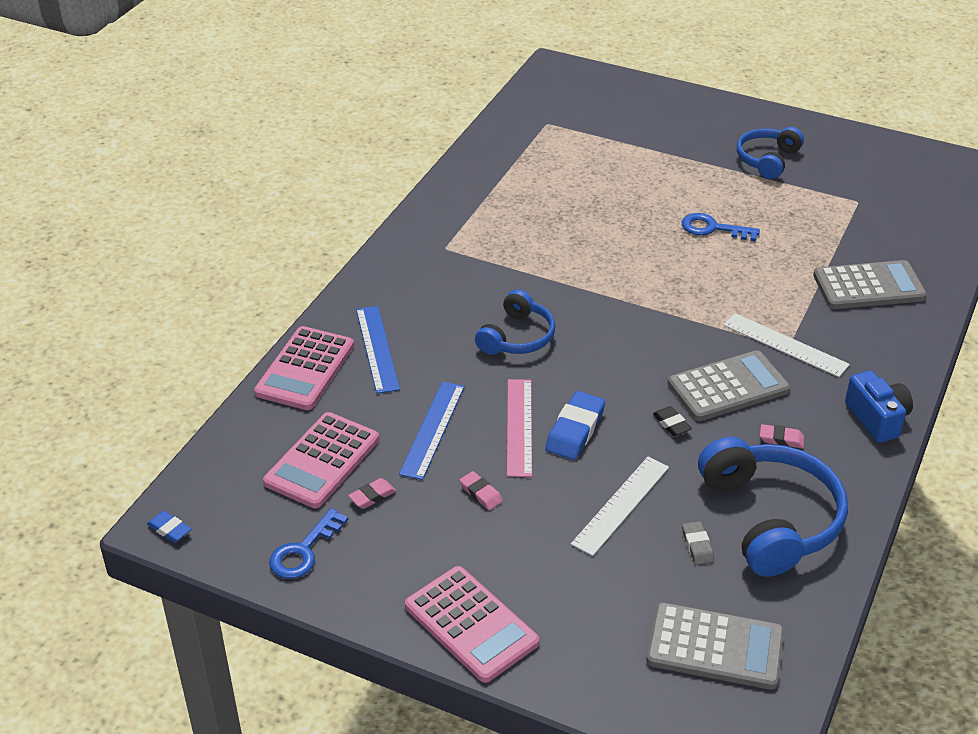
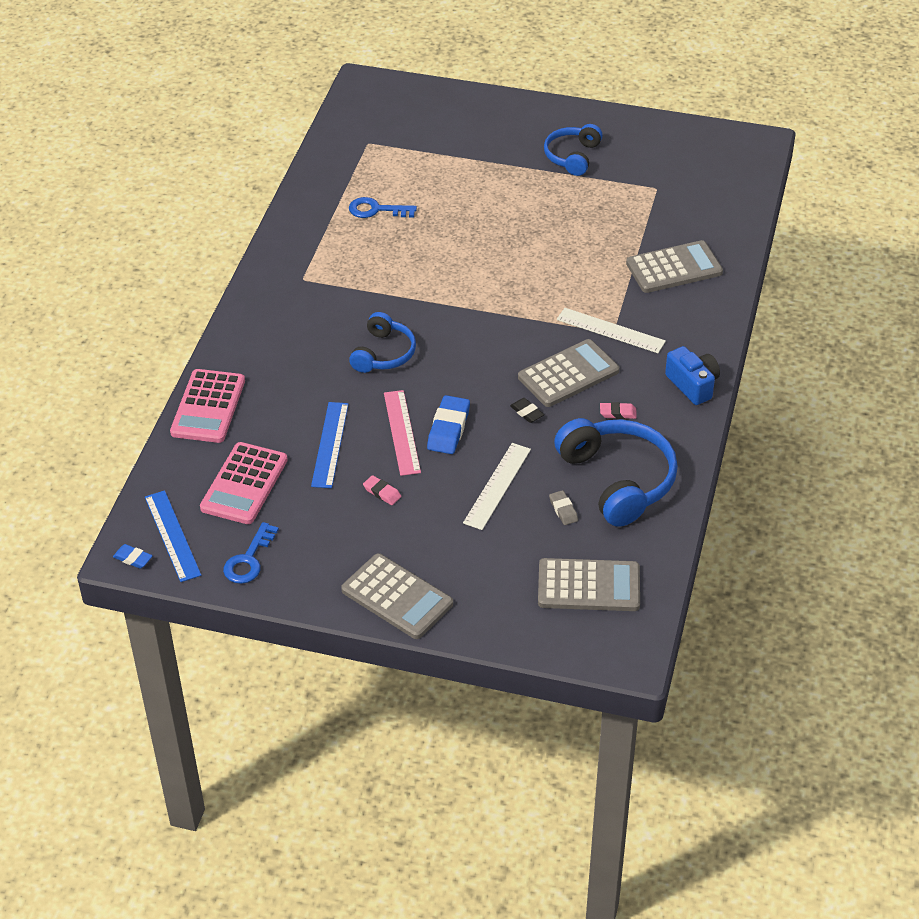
camera: 10 degrees left, 5 degrees up
pink eraser [348,478,396,509] -> none
blue ruler [356,306,400,394] -> blue ruler moved to [145,490,201,582]
pink calculator [405,566,539,683] -> grey calculator [341,553,453,639]
blue key [682,213,760,241] -> blue key moved to [349,197,417,218]

